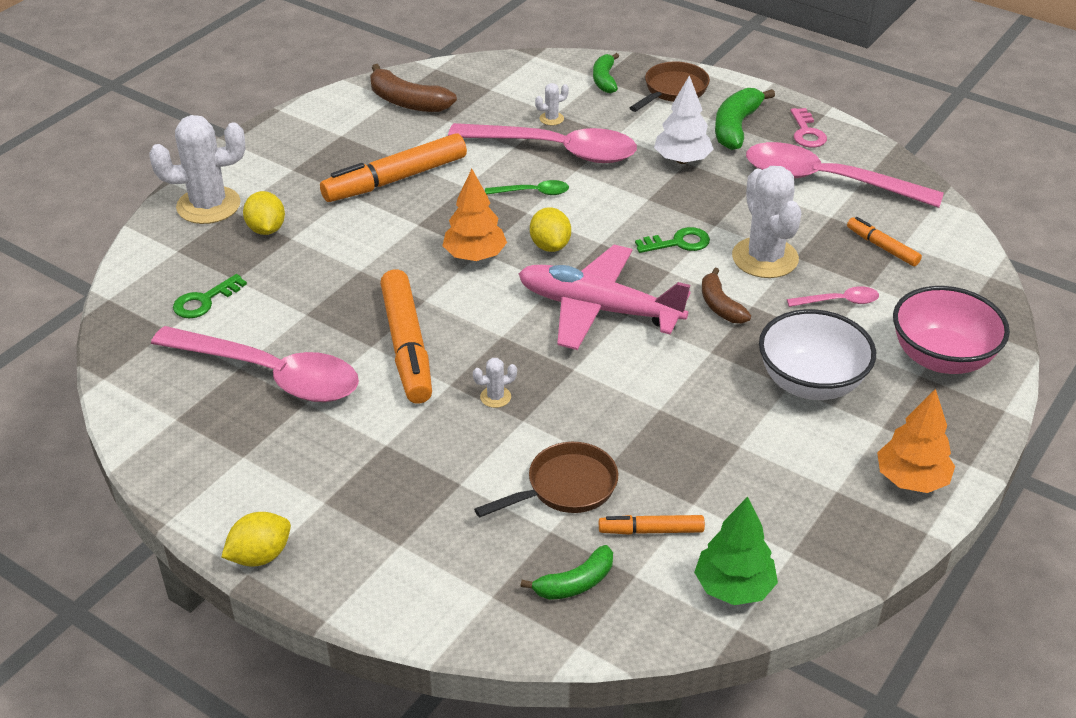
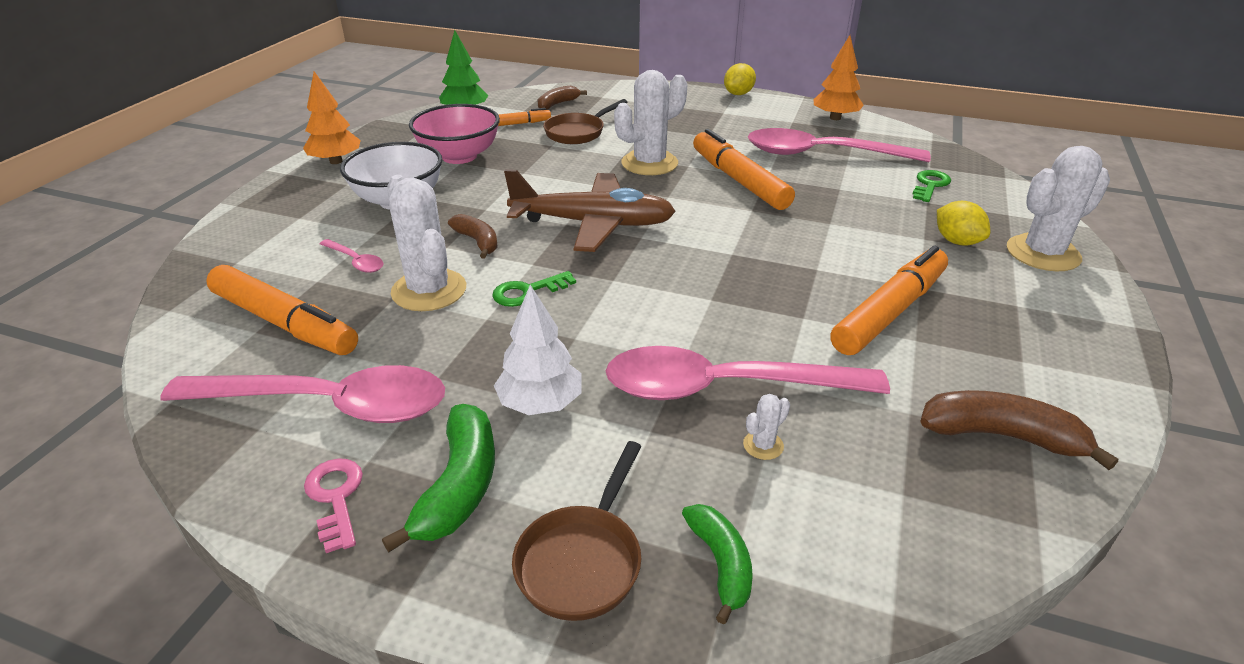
camera: 165 degrees right, 5 degrees down
orange tree [442,169,507,261] -> orange tree moved to [814,35,864,120]
white cactus [473,358,517,408] -> white cactus [614,70,687,175], size x2.37
green spoon [485,180,569,195] -> none
pink plane [519,245,691,350] -> brown plane [504,169,676,252]
green banana [521,545,613,600] -> brown banana [538,86,587,110]
yellow lemon [530,207,571,252] -> none
pink spoon [787,286,879,307] -> pink spoon turned 120 degrees counterclockwise [320,239,383,273]
orange marker [847,217,922,266] -> orange marker [206,265,358,355], size x1.94
pink bowl [893,286,1010,374] -> pink bowl moved to [409,104,500,164]

